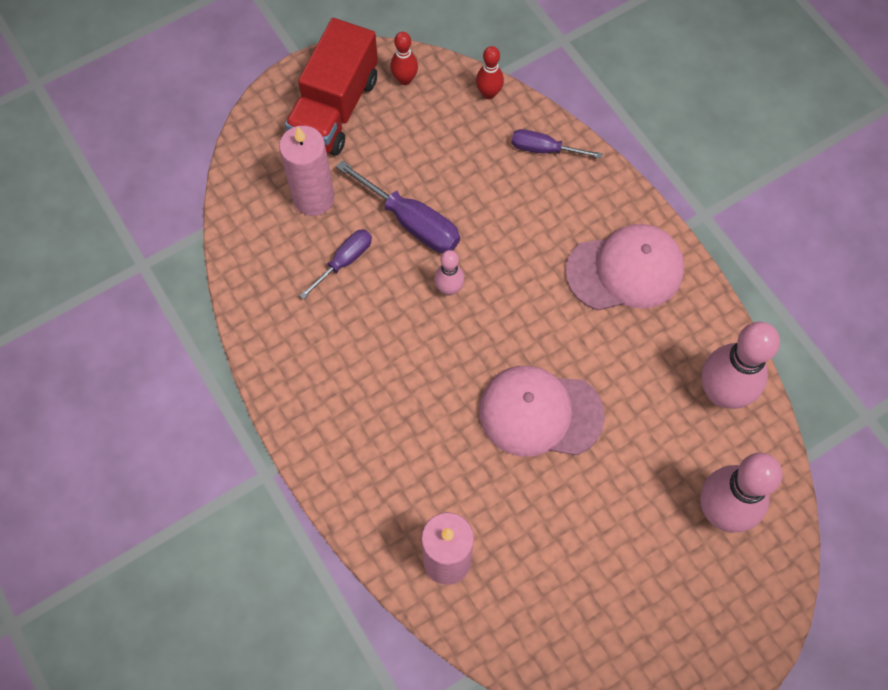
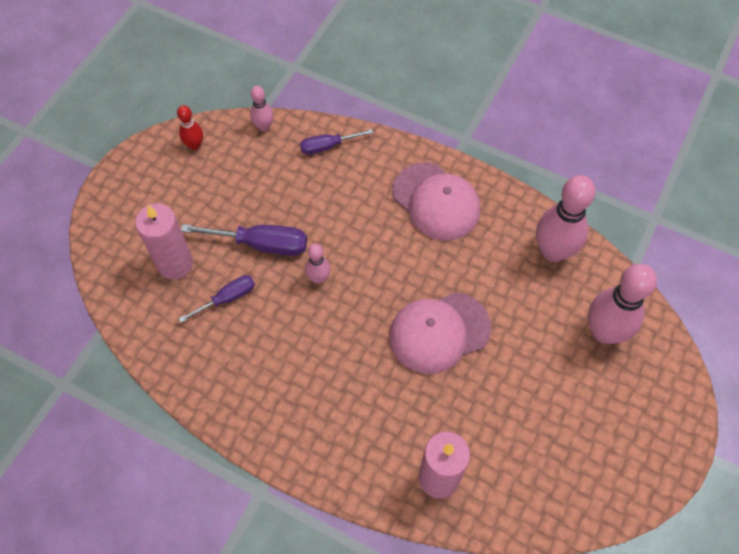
camera: 30 degrees left, 5 degrees down
red truck [285,18,378,156] -> none
purple screwdriver [299,229,372,300] -> purple screwdriver turned 45 degrees clockwise [179,275,255,323]
red bowling pin [476,46,504,99] -> pink bowling pin [250,86,273,131]
pink cap [565,224,684,310] -> pink cap turned 90 degrees clockwise [392,162,481,241]

